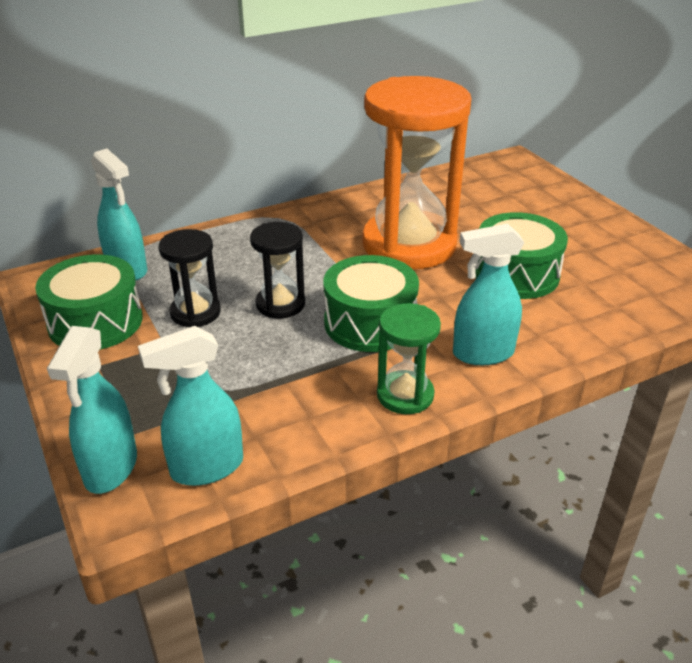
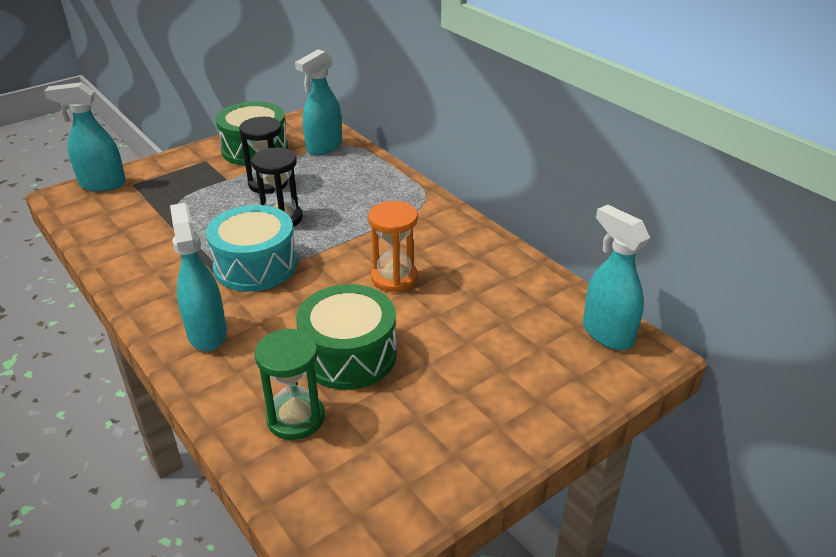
camera: 80 degrees right, 0 degrees up
turquoise spray bottle [138,326,243,486] -> turquoise spray bottle moved to [583,205,650,350]
green drum [323,255,419,352] -> turquoise drum [206,205,297,292]
orange hourglass [362,76,471,269] -> orange hourglass [368,201,418,292], size x0.47
green hourglass [377,303,441,414] -> green hourglass moved to [255,328,325,440]

